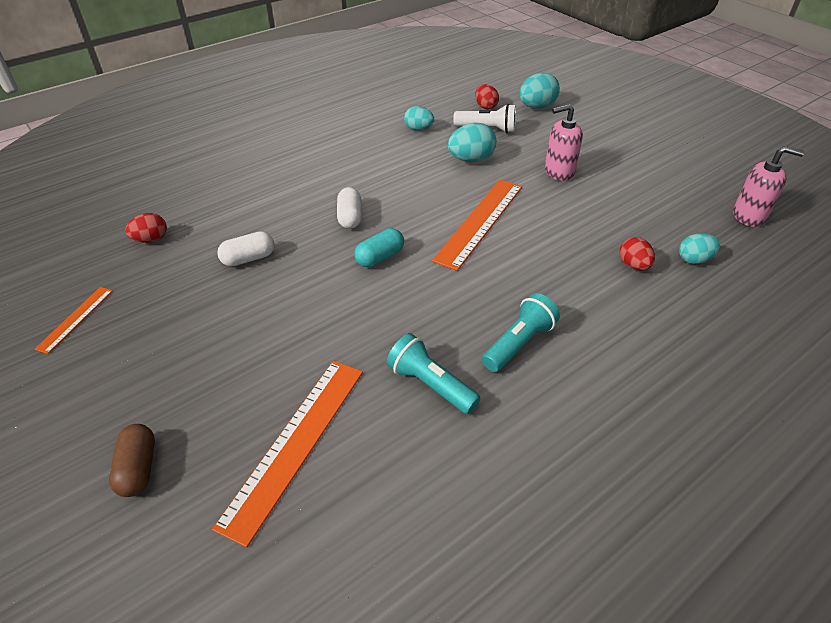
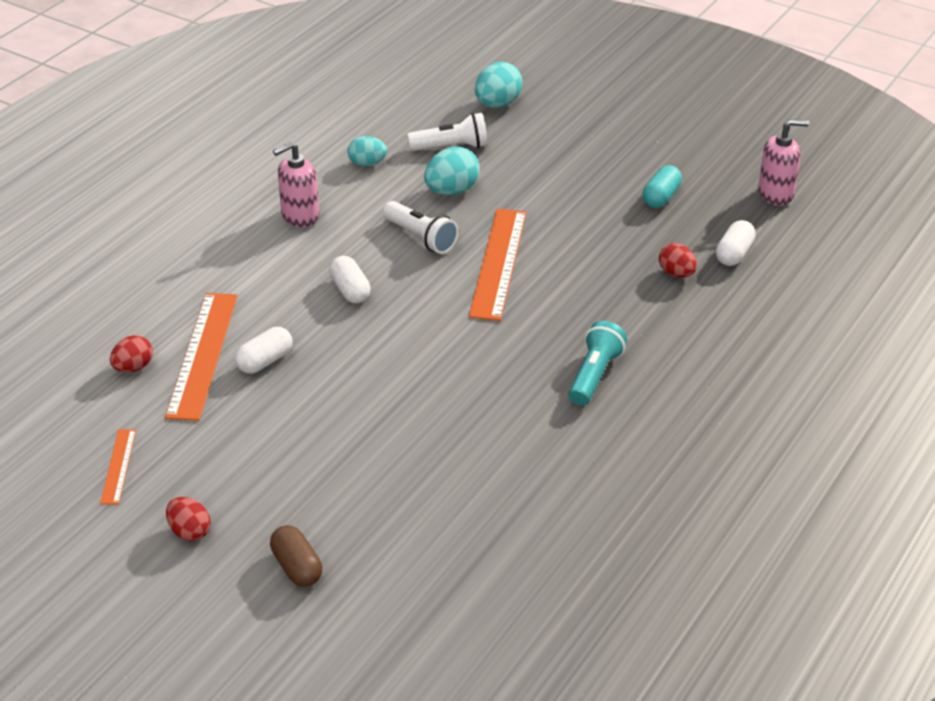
camera: 20 degrees left, 5 degrees down
orange ruler [212,361,363,548] -> orange ruler moved to [165,293,237,421]
turquoise capsule [354,228,404,267] -> turquoise capsule moved to [643,165,682,208]
turquoise flashlight [387,333,480,414] -> none
red egg [475,84,499,109] -> red egg moved to [166,497,211,541]
pink soap dispenser [545,104,583,181] -> pink soap dispenser moved to [273,142,319,227]
turquoise egg [679,233,720,264] -> white capsule [716,220,756,266]
none -> white flashlight [383,201,459,254]

